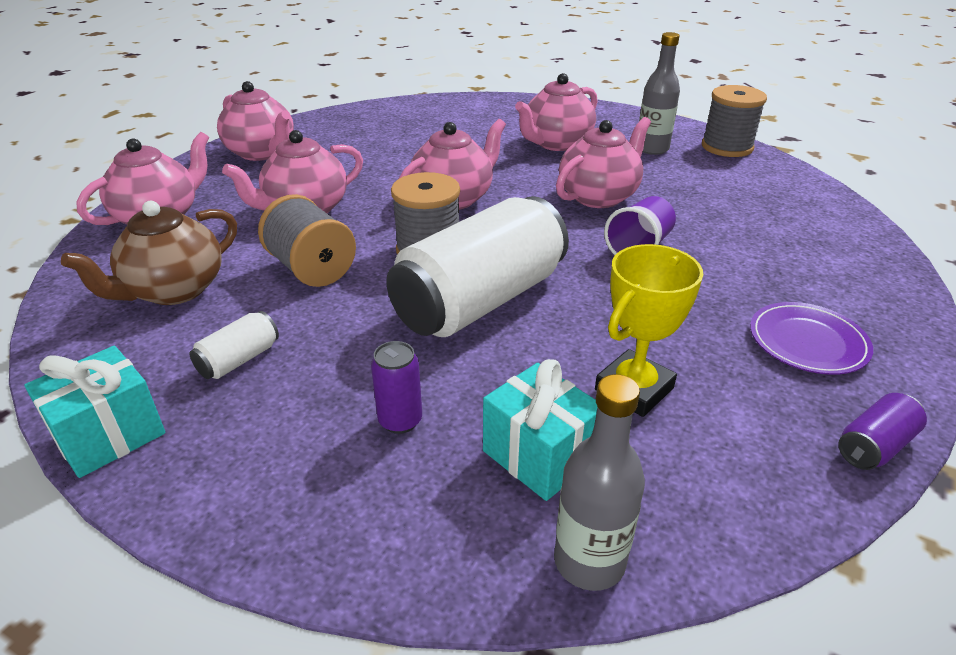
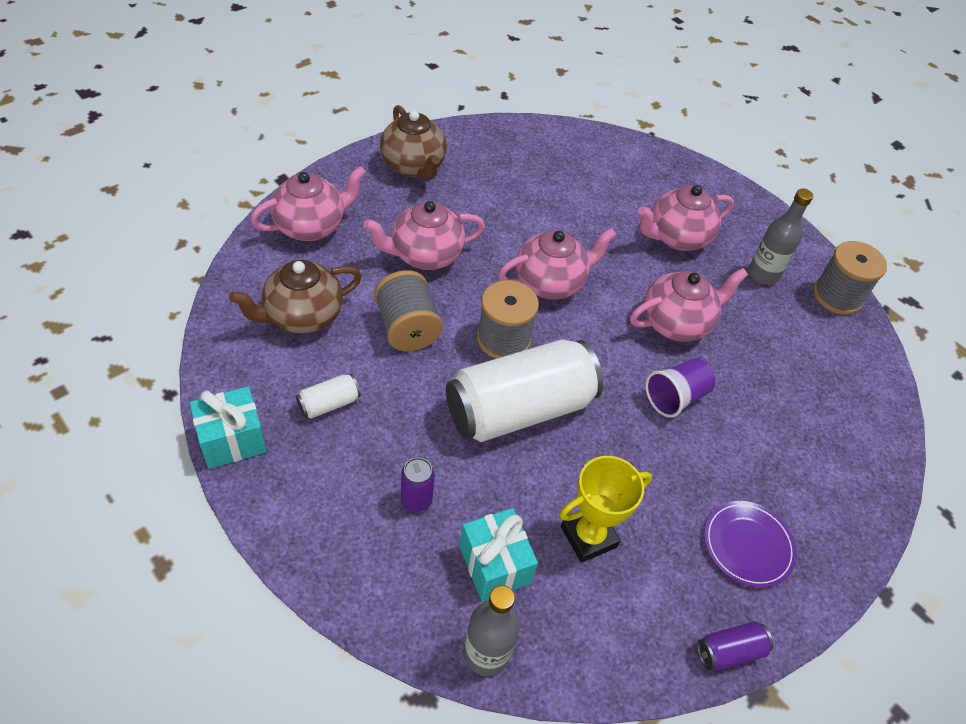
camera: 15 degrees right, 15 degrees up
pink teapot [217,81,294,161] -> brown teapot [380,105,447,180]

